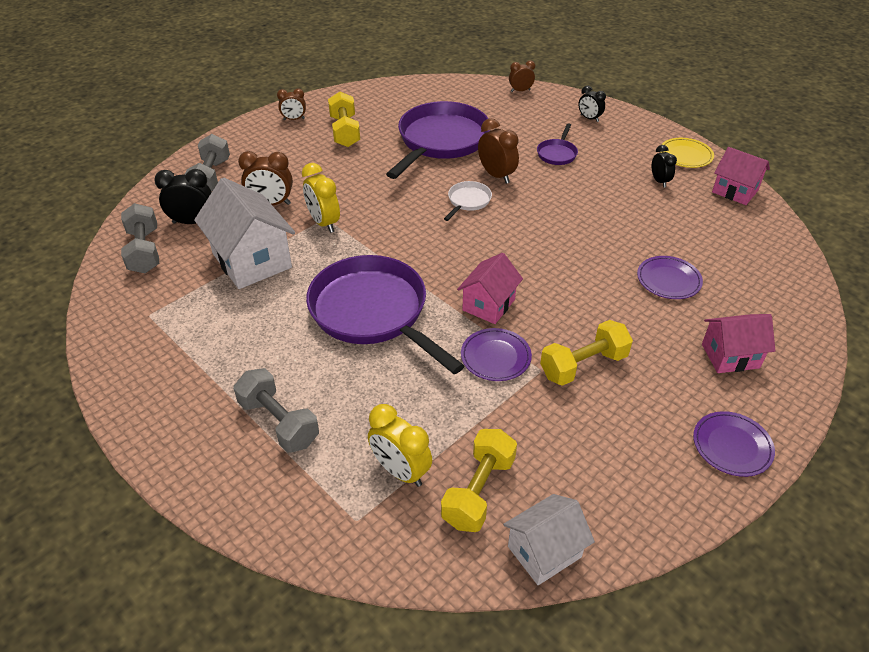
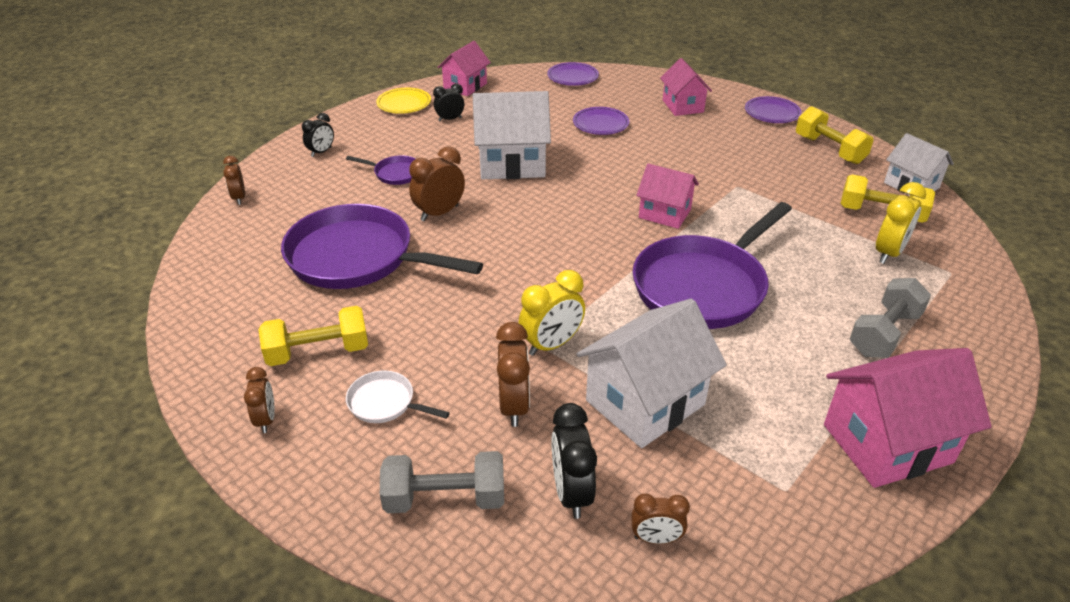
camera: 95 degrees left, 5 degrees down
grey dumbbell [121,203,159,273] -> brown clock [631,494,690,544]
white pan [444,181,492,221] -> white pan moved to [346,371,450,423]
purple plate [461,328,532,381] -> purple plate moved to [547,62,599,86]
yellow dumbbell [540,320,633,386] -> yellow dumbbell moved to [796,106,874,164]
none -> white house [473,91,551,179]
none -> pink house [824,348,991,488]

